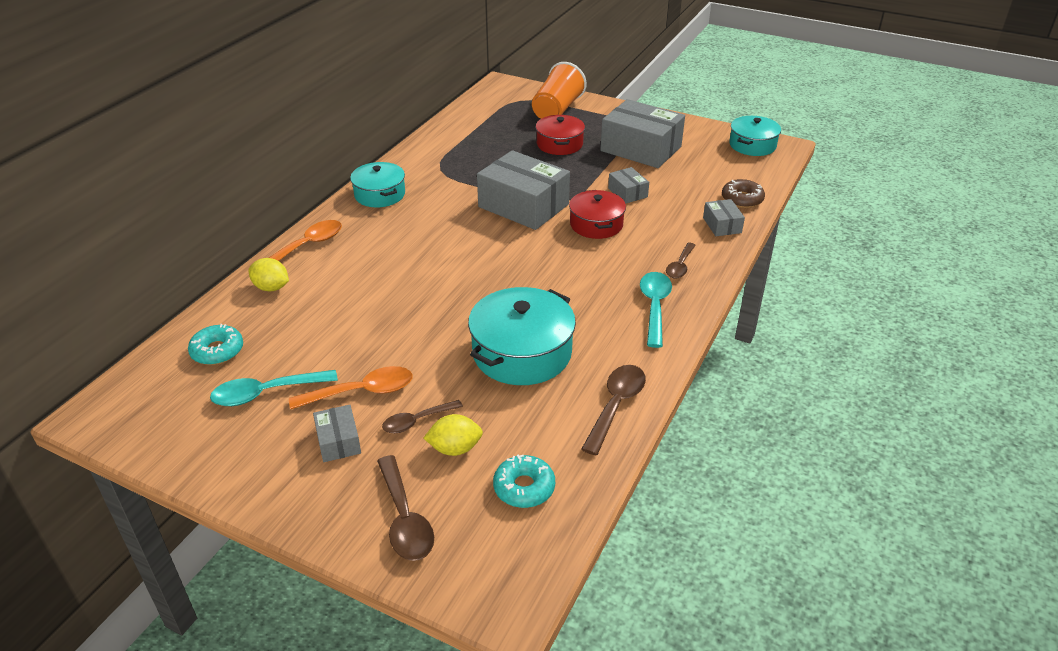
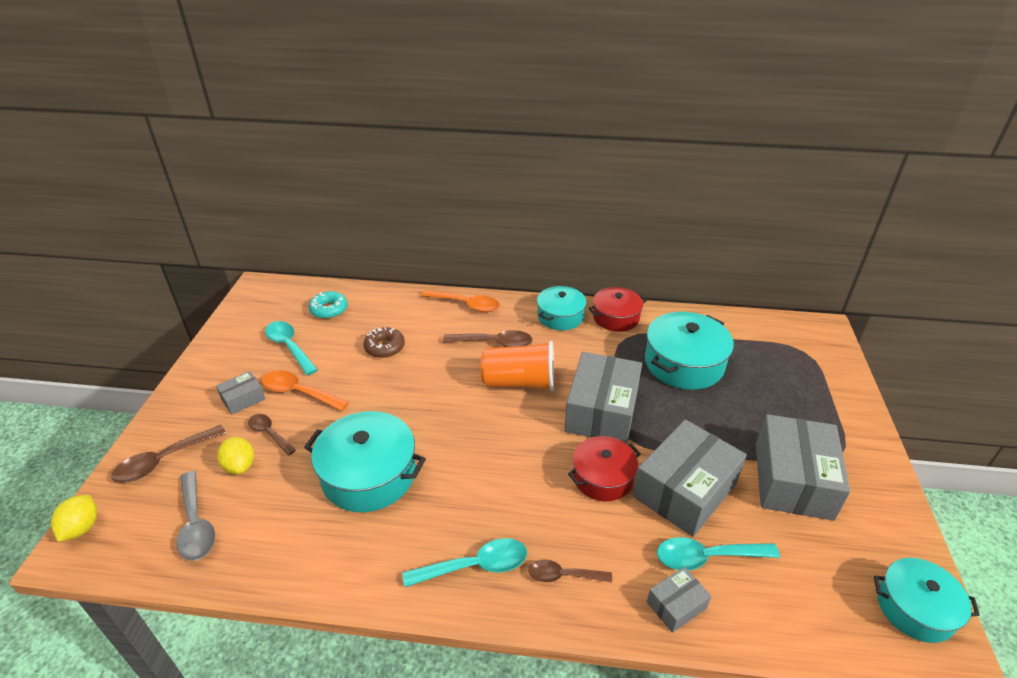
camera: 70 degrees right, 0 degrees up
yellow lemon [248,258,289,291] -> yellow lemon moved to [51,495,97,542]
orange spoon [289,366,413,409] -> orange spoon turned 150 degrees clockwise [262,370,349,411]
turquoise donut [493,454,555,508] -> grey spoon [177,471,215,561]
orange cup [532,62,587,119] -> orange cup moved to [481,341,554,391]
red pot [536,115,585,155] -> red pot moved to [588,287,647,332]
brown spoon [581,365,646,455] -> brown spoon moved to [443,330,532,347]
grey box [608,167,649,204] -> grey box [633,419,747,537], size x2.13
brown donut [722,179,765,208] -> brown donut moved to [363,327,405,358]
none -> turquoise pot [645,312,734,390]
none -> turquoise spoon [657,537,780,571]

